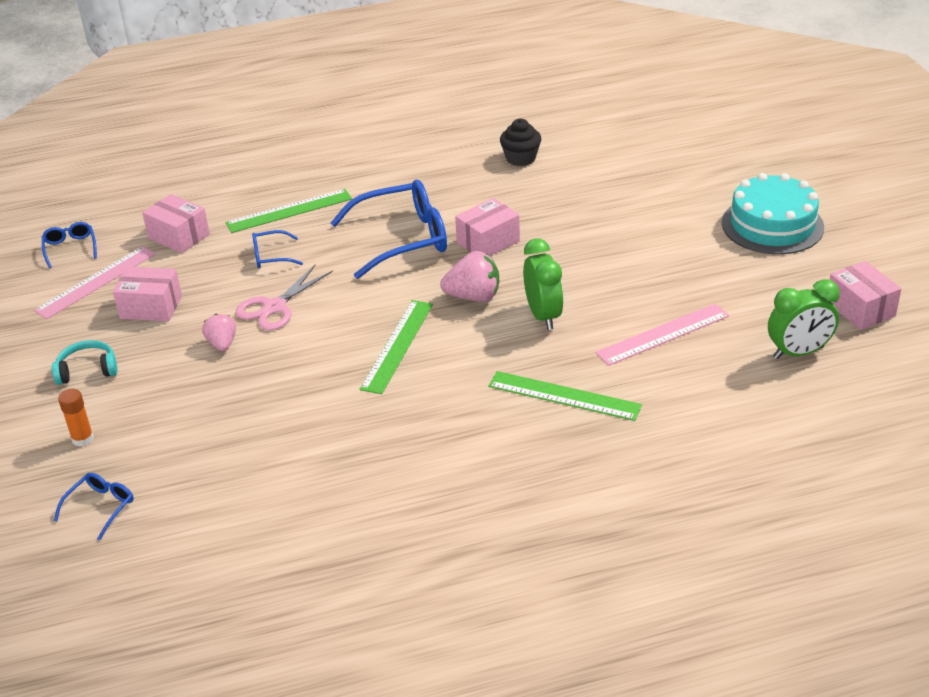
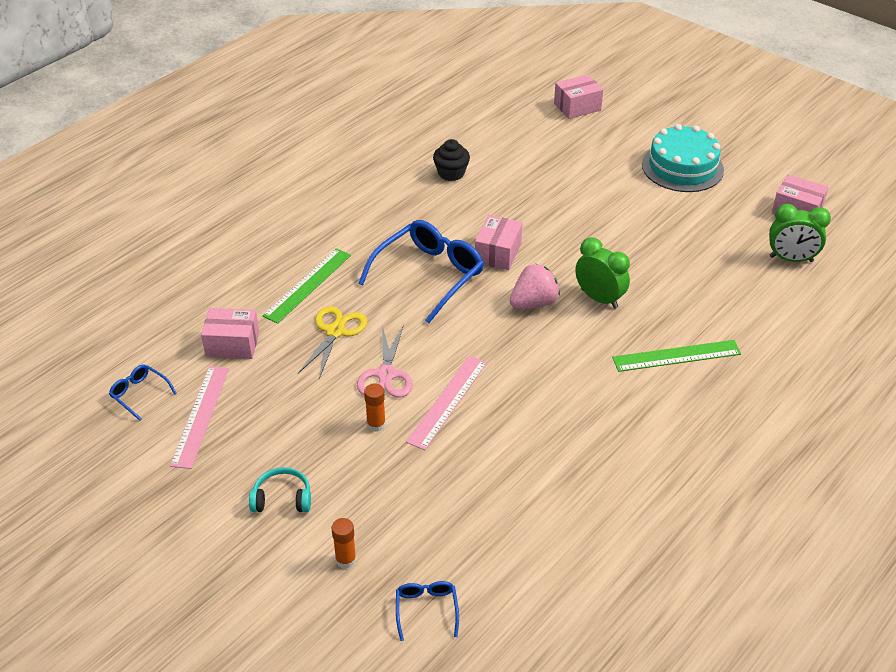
camera: 35 degrees left, 5 degrees up
turquoise headphones [52,340,117,385] -> turquoise headphones turned 45 degrees clockwise [249,467,311,512]
pink box [113,267,182,322] -> pink box moved to [554,74,603,119]
pink strawberry [202,314,236,351] -> orange glue stick [364,384,386,432]
blue glasses [252,230,303,268] -> yellow scissors [298,306,367,379]
green ruler [360,300,433,394] -> none
pink ruler [596,304,729,366] -> pink ruler moved to [406,355,487,450]
green clock [768,279,840,359] -> green clock turned 60 degrees clockwise [769,204,831,262]

